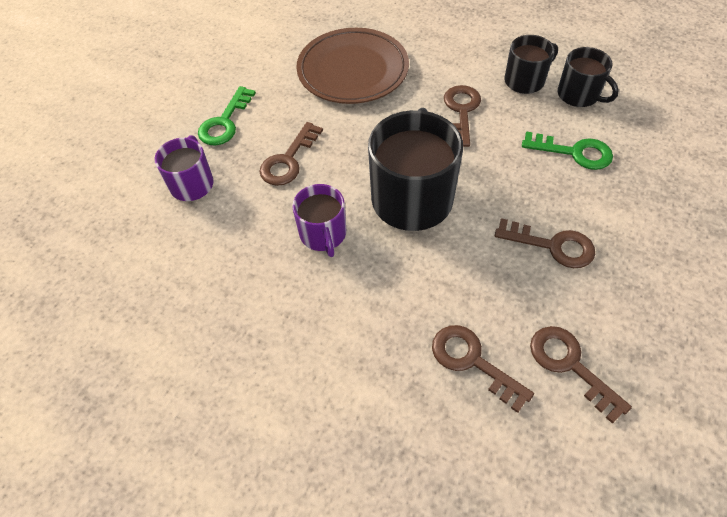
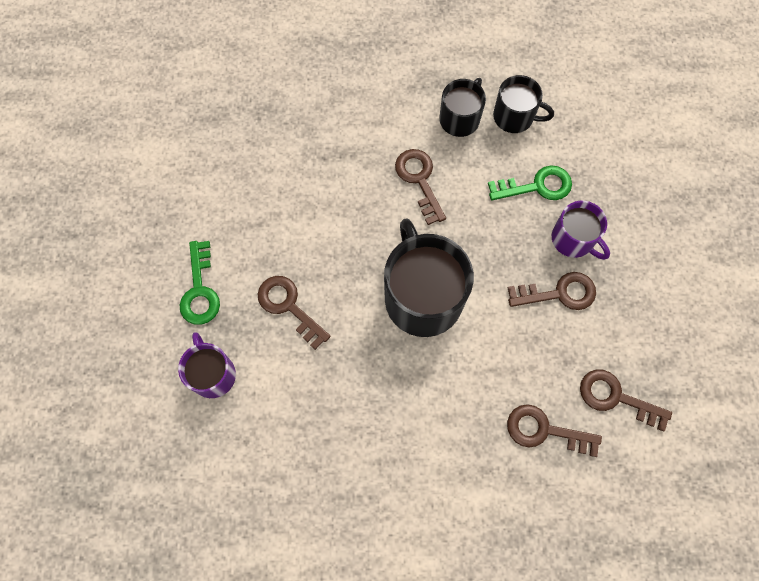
camera: 30 degrees left, 15 degrees up
brown key [259,122,323,186] -> brown key turned 135 degrees clockwise [258,276,331,350]
purple mug [292,184,346,257] -> purple mug moved to [552,201,610,260]
brown plate [296,28,409,104] -> none

